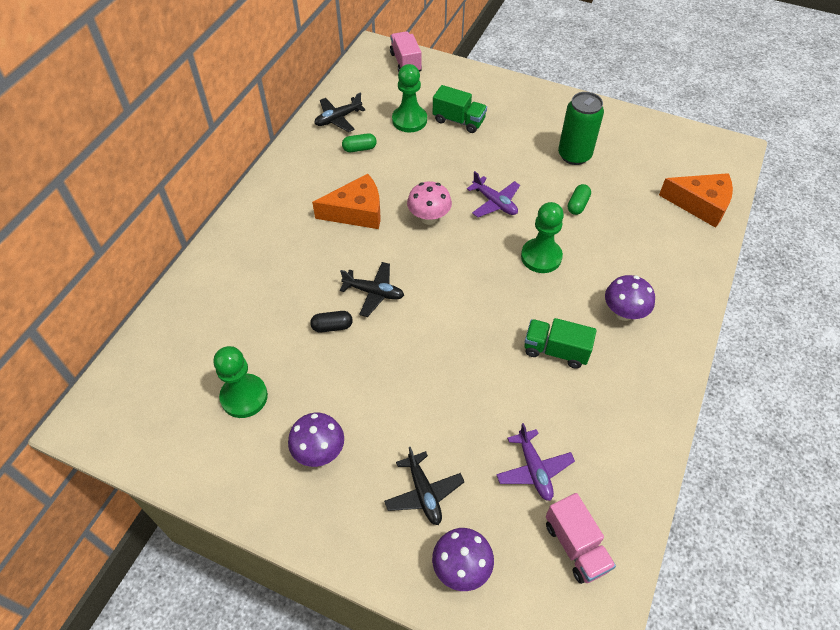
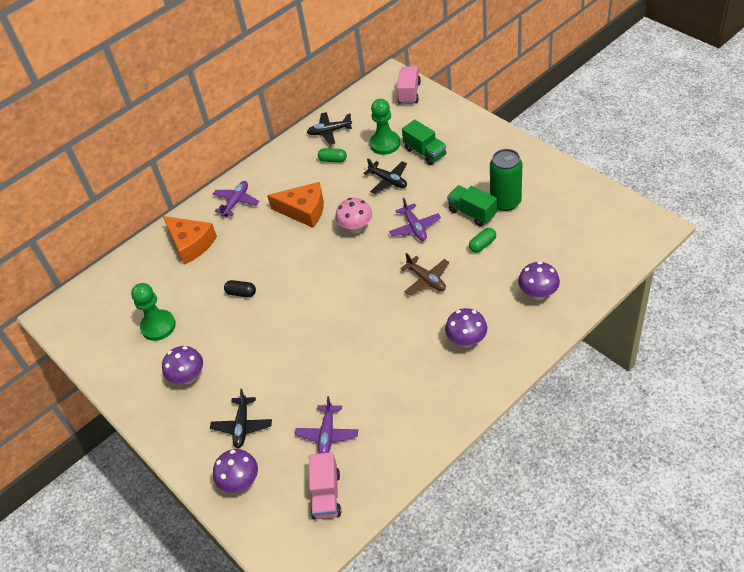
camera: 30 degrees right, 5 degrees down
black plane [340,262,404,317] -> black plane moved to [364,158,407,194]
green pawn [521,202,564,273] -> brown plane [400,253,449,295]
green truck [524,318,597,369] -> green truck moved to [447,185,497,226]
orange cheese [659,173,733,228] -> orange cheese moved to [163,216,217,265]
none -> purple plane [213,181,259,217]
none -> purple mushroom [518,261,560,300]

